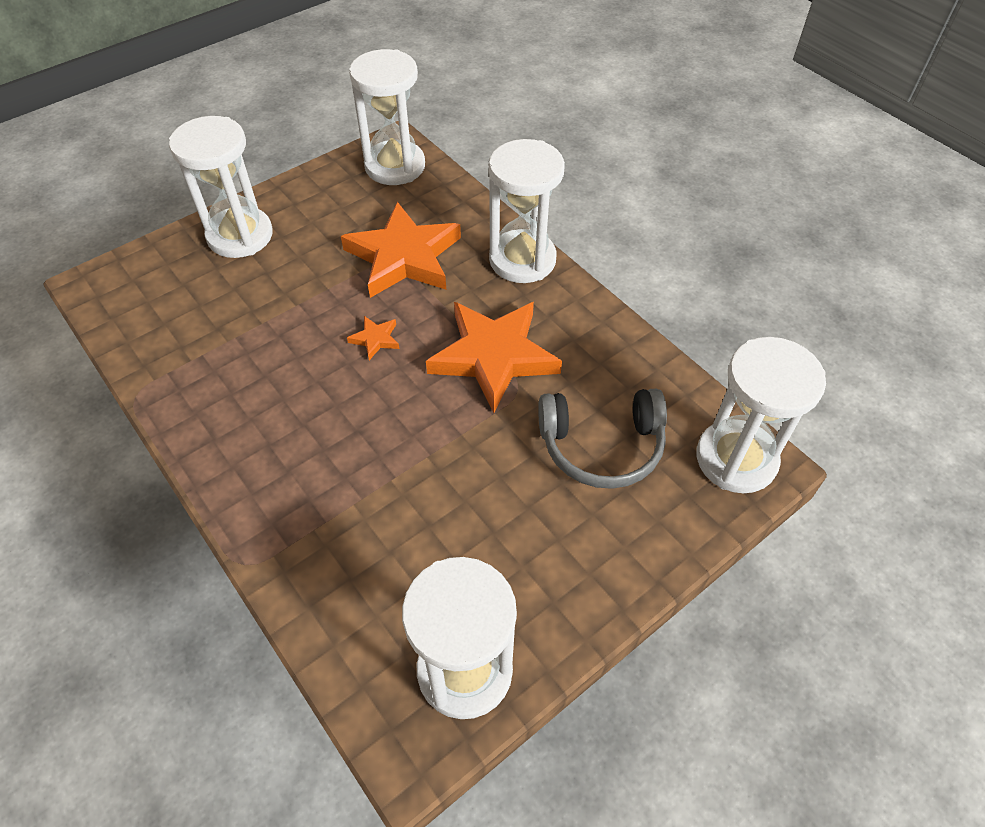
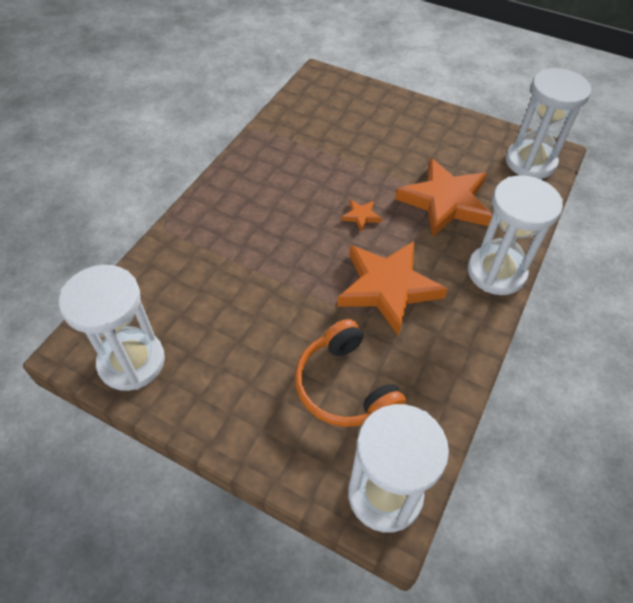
camera: 65 degrees right, 0 degrees up
white hourglass [169,116,273,258] -> none
grey headphones [538,389,667,489] -> orange headphones [295,319,406,427]

